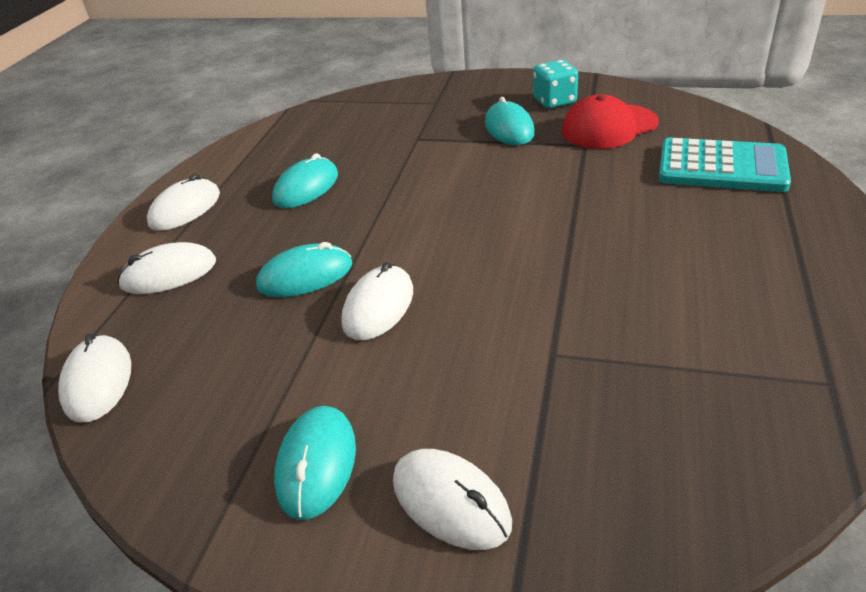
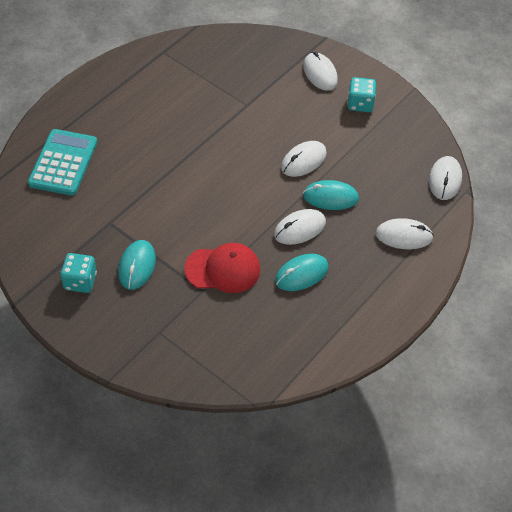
camera: 160 degrees left, 15 degrees up
white mouse [147,174,220,231] -> white mouse moved to [274,209,326,245]
turquoise mouse [274,406,356,520] -> turquoise dice [347,77,376,112]
red cap [562,95,659,149] -> red cap moved to [184,243,261,293]
turquoise calculator [659,138,791,192] -> turquoise calculator turned 60 degrees clockwise [28,129,97,196]

